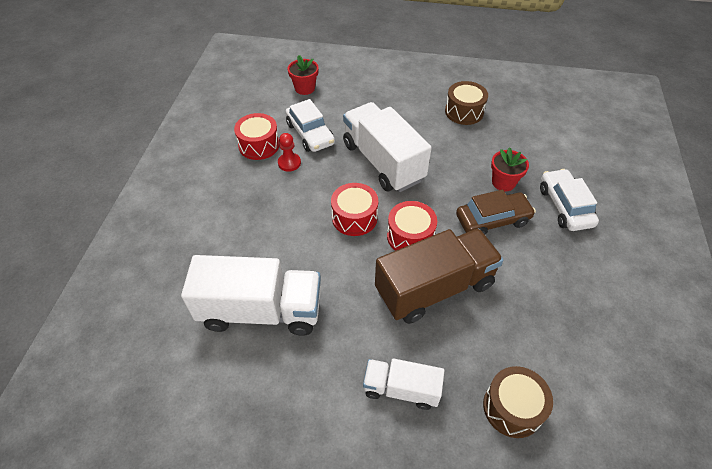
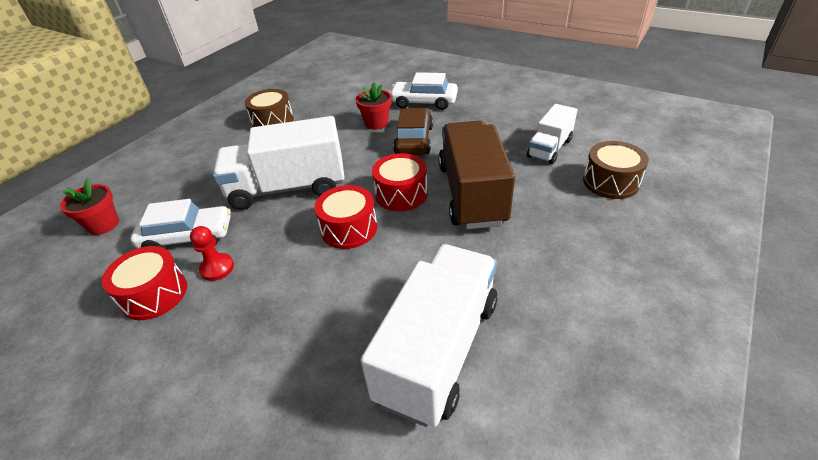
camera: 65 degrees left, 10 degrees down
white truck [363,358,445,410] -> white truck moved to [527,104,577,164]

